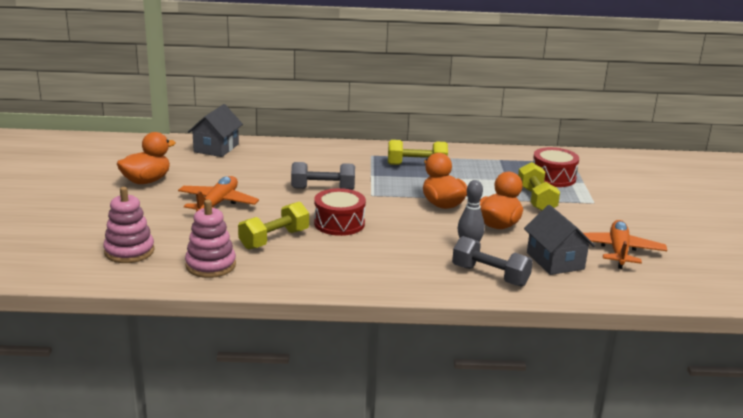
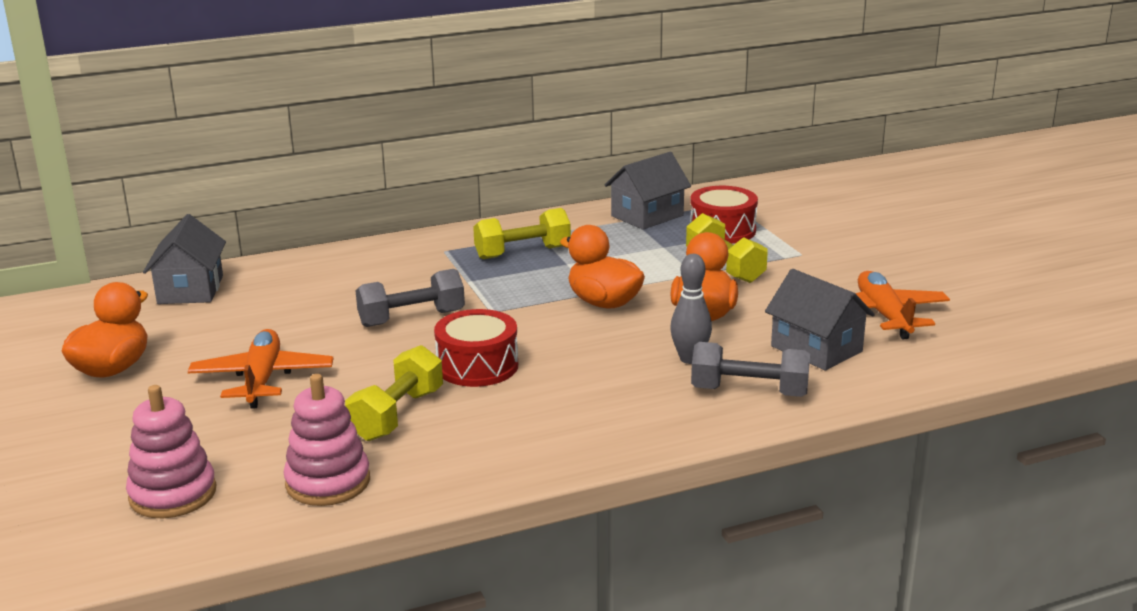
camera: 20 degrees left, 0 degrees up
none -> grey house [605,152,691,230]

